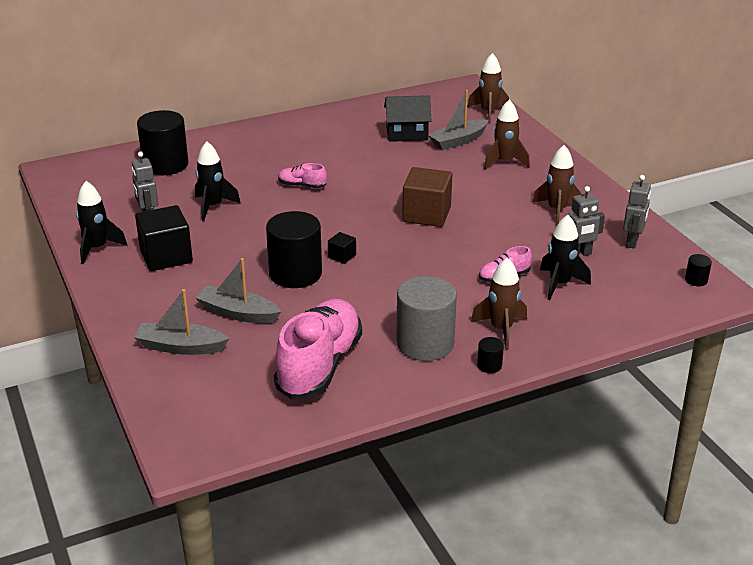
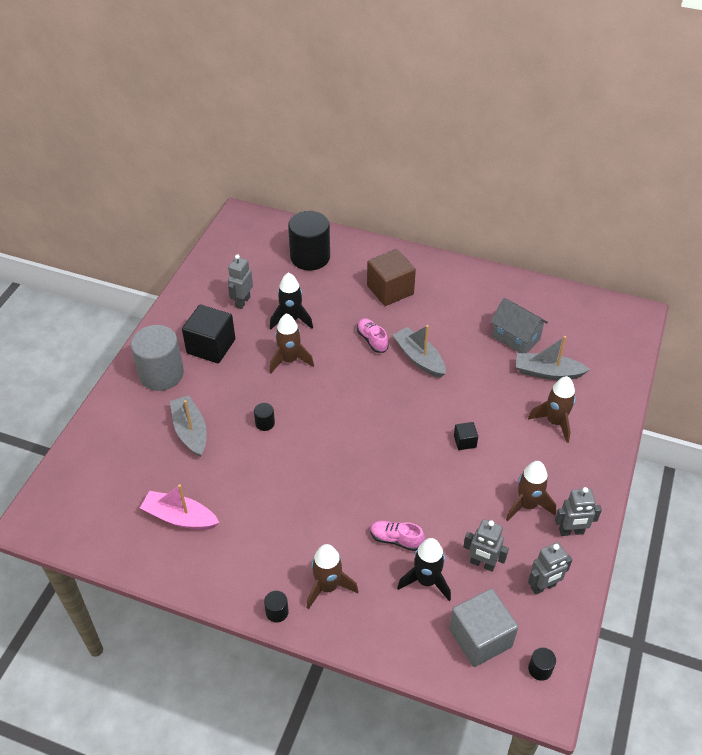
camera: 45 degrees right, 15 degrees up
black rocket [76,181,127,264] -> none
grey boat [134,289,230,355] -> grey boat moved to [393,325,446,378]
black cylinder [266,211,322,288] -> black cylinder [254,403,275,431], size x0.42
pink shoe [274,299,362,400] -> pink boat [140,484,219,530]
black cube [328,232,356,264] -> black cube moved to [454,422,478,450]
black house [384,95,431,142] -> grey house [490,298,548,353]
grey cylinder [396,276,457,361] -> grey cylinder moved to [131,325,184,391]
brown cube [402,167,452,227] -> brown cube moved to [367,249,416,306]
brown rocket [467,53,509,123] -> brown rocket moved to [269,313,314,374]
none -> grey cube [449,589,518,667]
none -> grey robot [555,487,602,536]

